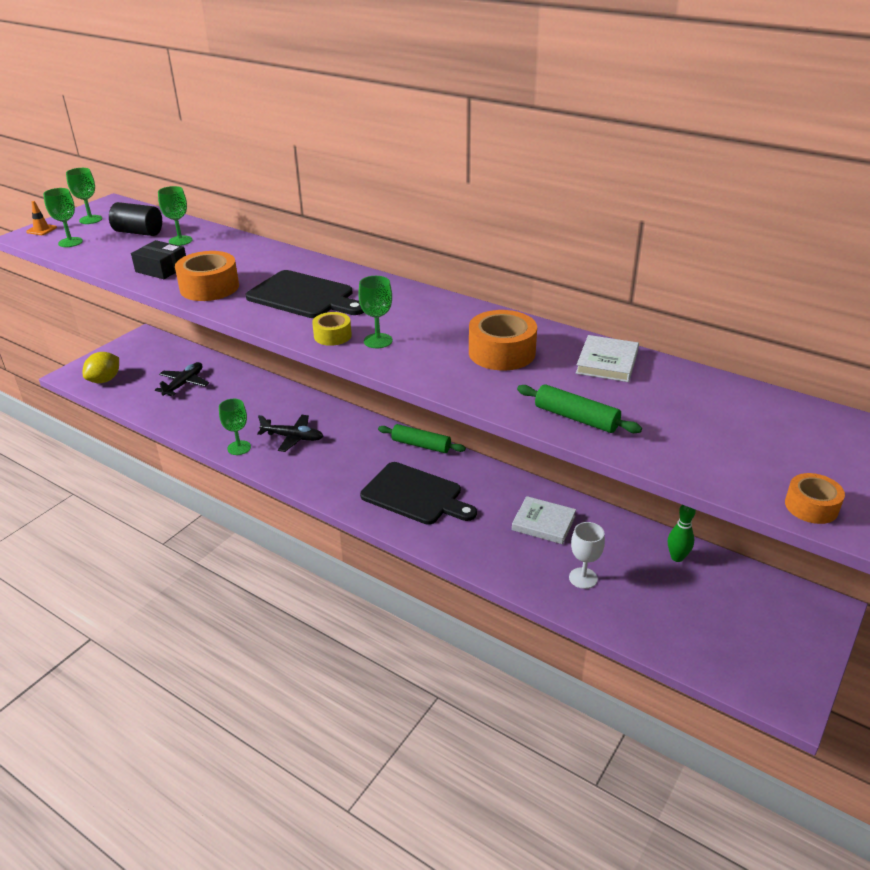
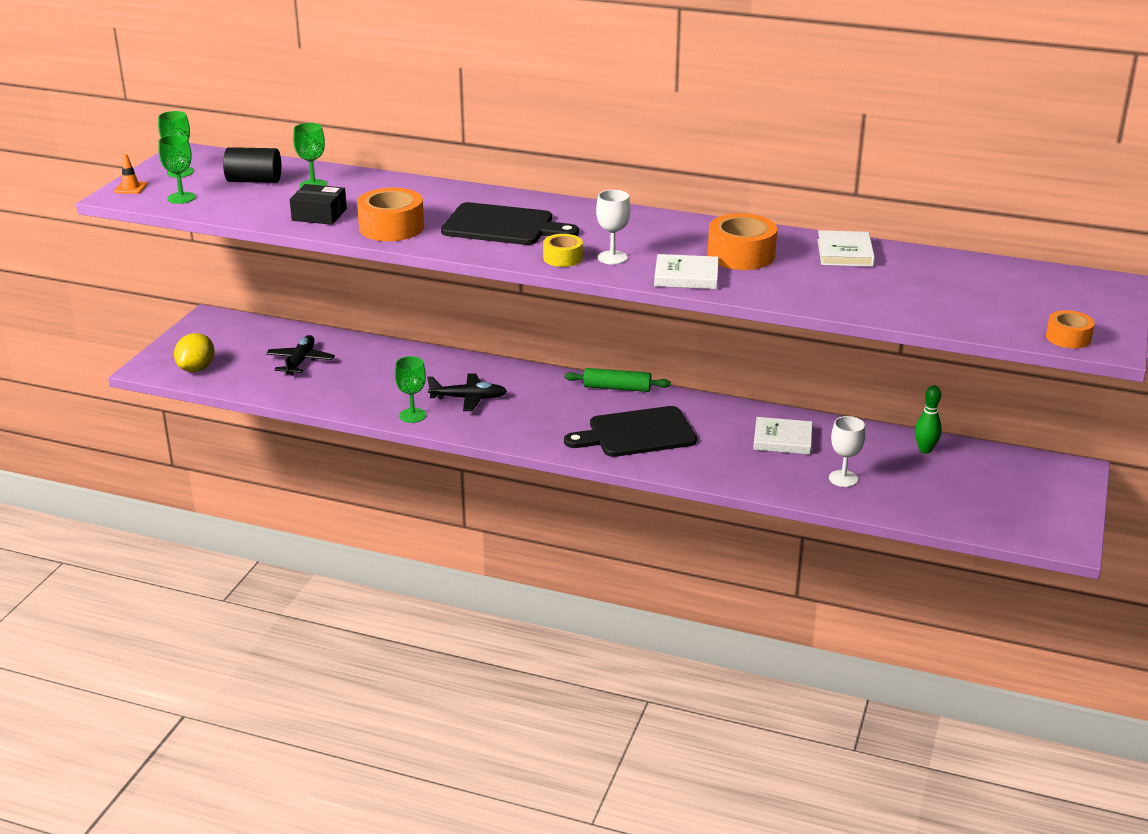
camera: 15 degrees left, 5 degrees down
green goblet [358,276,393,348] -> white goblet [596,190,631,264]
black cutting board [360,462,477,525] -> black cutting board turned 150 degrees clockwise [564,406,697,457]
green rolling pin [517,384,642,433] -> none
none -> white book [654,254,719,289]

